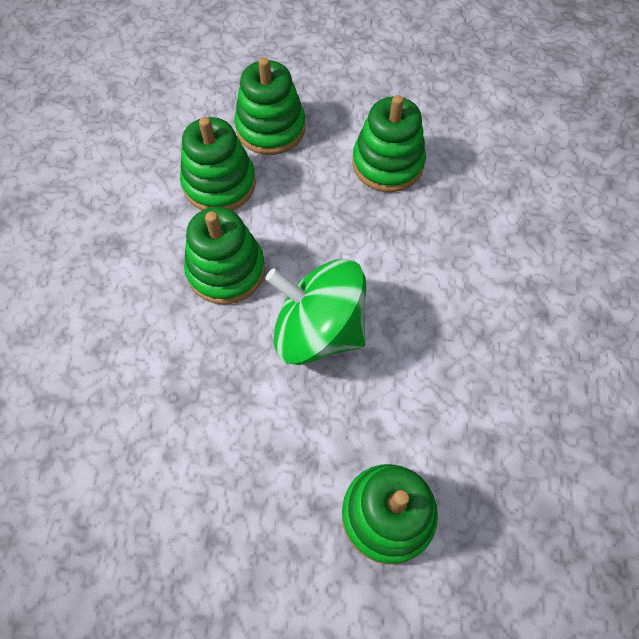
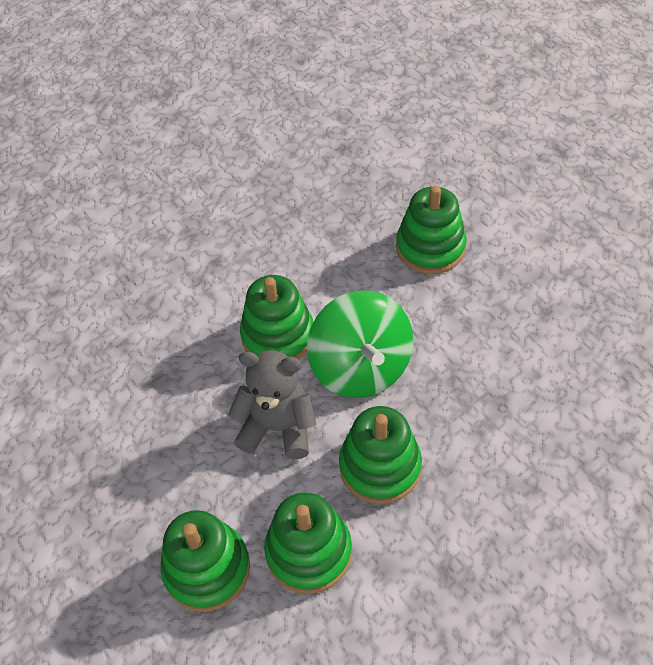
camera: 130 degrees left, 10 degrees down
green stacking toy [352,95,426,192] -> green stacking toy moved to [240,275,313,360]
none -> grey teddy bear [228,350,316,459]

